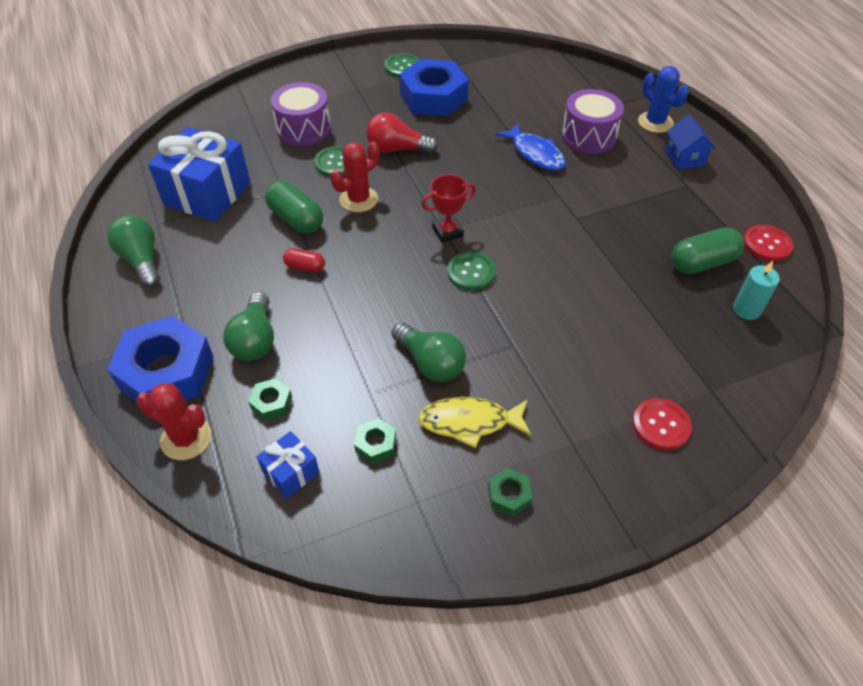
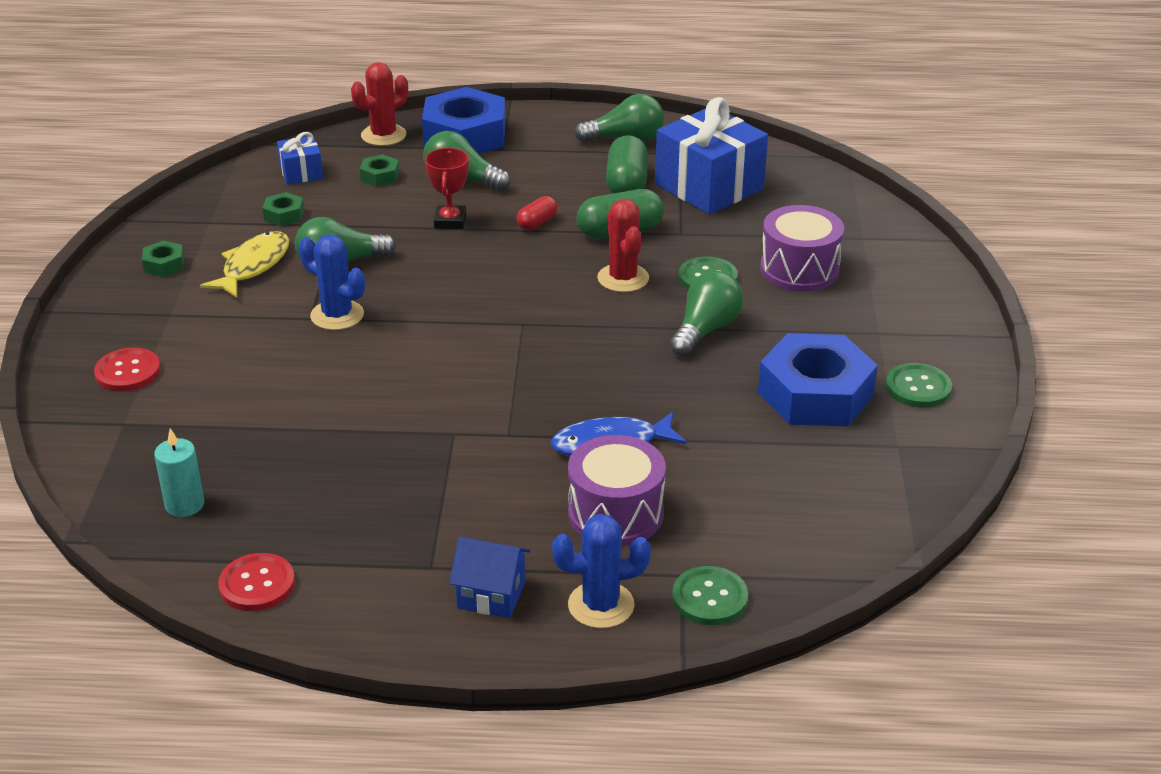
camera: 115 degrees right, 15 degrees down
red light bulb [366,112,438,153] -> green light bulb [670,271,744,357]
red trophy [421,174,476,243] -> red trophy moved to [425,148,469,229]
green button [447,252,496,290] -> green button moved to [672,566,748,625]
green capsule [671,227,744,274] -> green capsule moved to [606,135,648,194]
none -> blue cactus [299,234,365,330]

